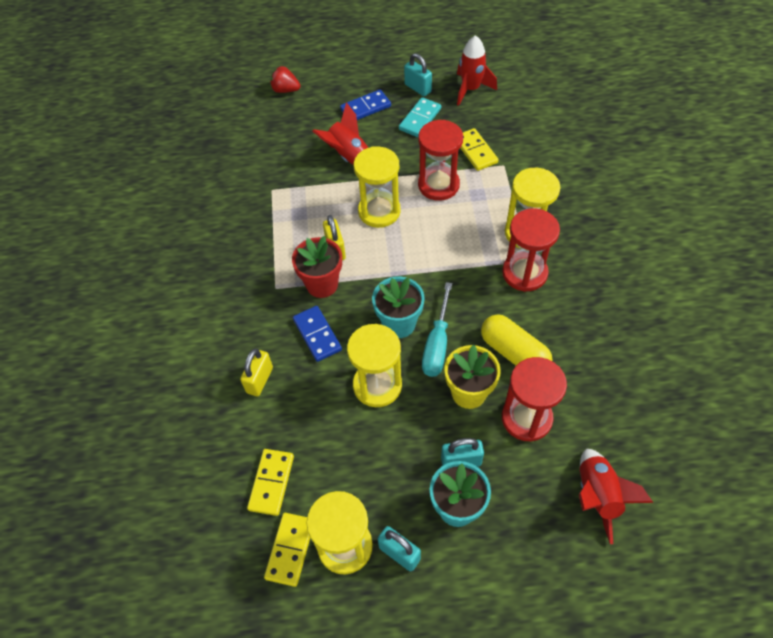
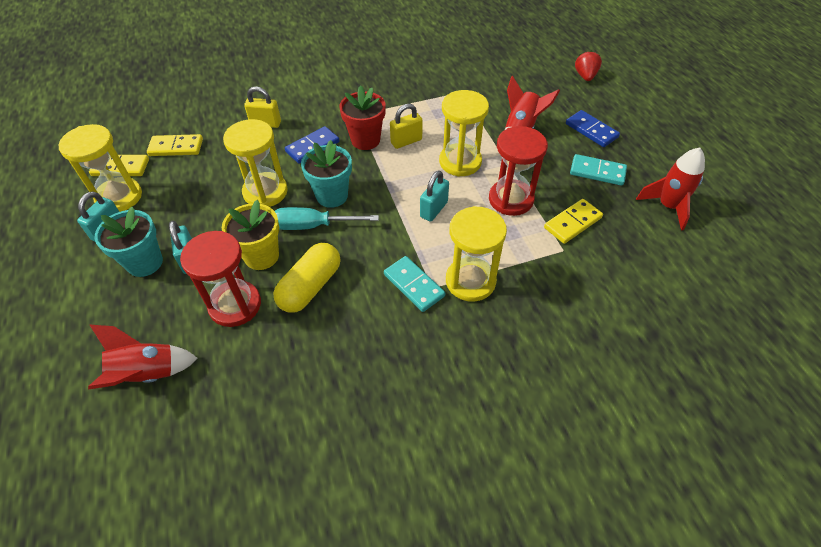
camera: 75 degrees right, 5 degrees down
turquoise padlock [404,53,432,96] -> turquoise padlock moved to [420,171,449,222]
red hourglass [502,208,560,292] -> turquoise domino [384,256,445,312]

